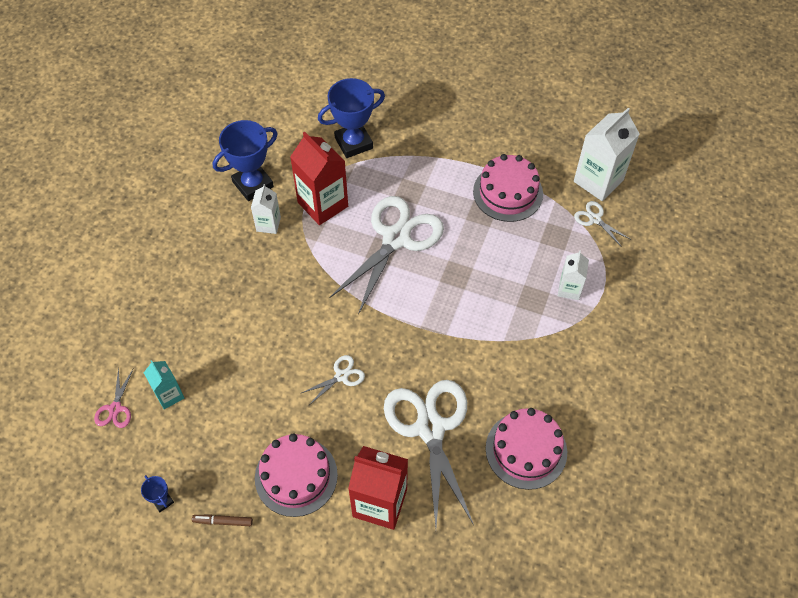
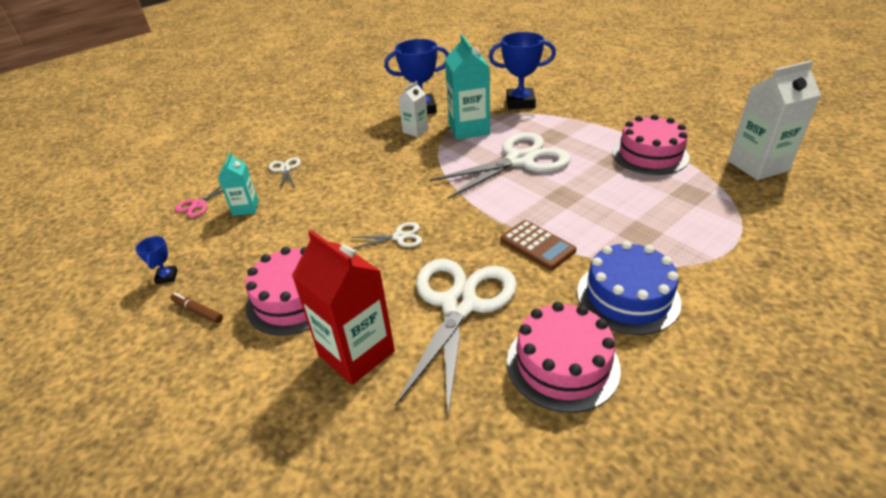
camera: 30 degrees right, 20 degrees down
red carton [290,132,348,225] -> turquoise carton [445,34,490,140]
white carton [558,250,589,300] -> none
white scissors [574,201,630,247] -> white scissors moved to [269,157,301,191]
none -> brown calculator [500,220,576,270]
none -> blue cake [577,241,681,335]

